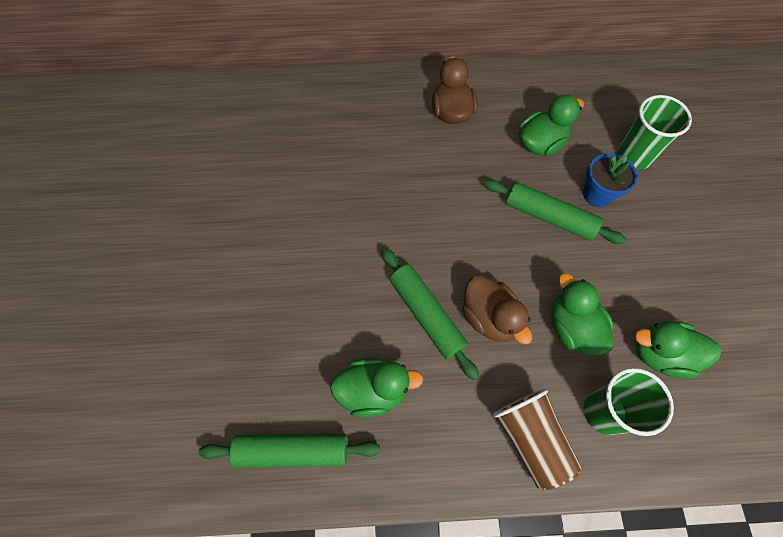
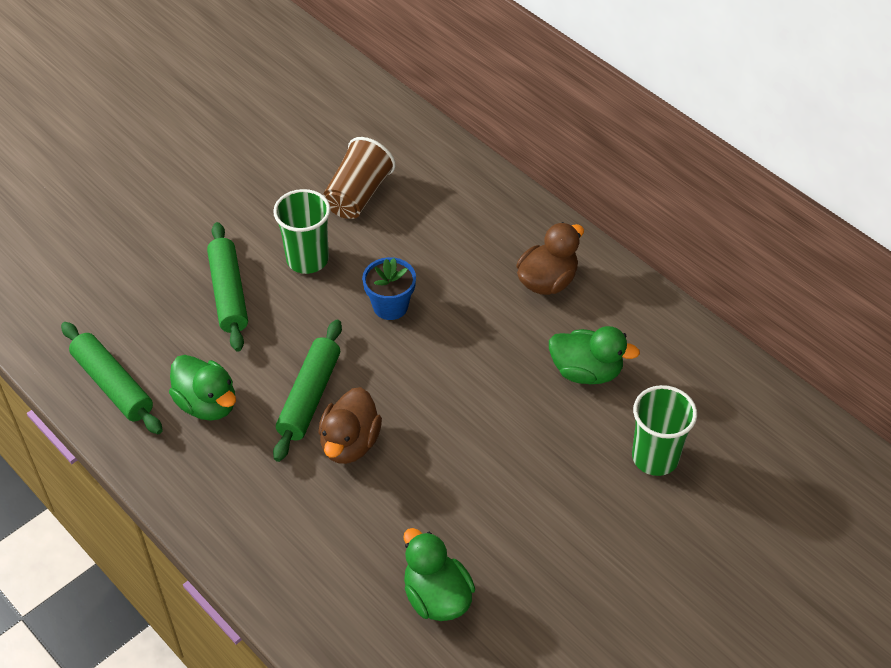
camera: 50 degrees right, 15 degrees down
green rolling pin [484,179,627,244] -> green rolling pin moved to [207,222,248,351]
brown cup [493,389,581,490] -> brown cup moved to [323,137,396,219]
green duck [551,273,614,355] -> none
blue flower pot [583,153,638,207] -> blue flower pot moved to [362,257,416,320]
green cup [584,368,674,436] -> green cup moved to [273,189,331,274]

